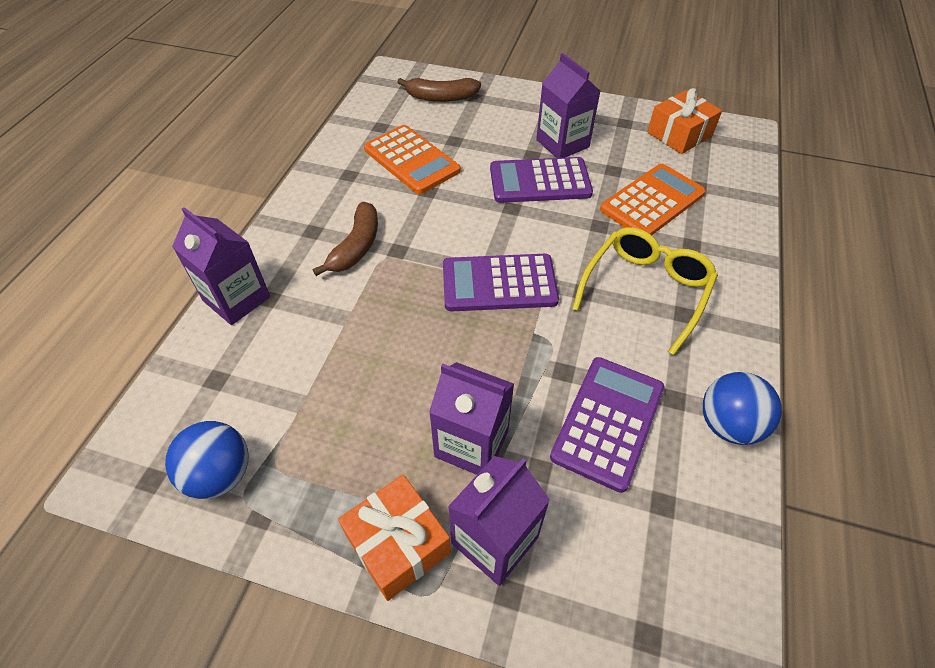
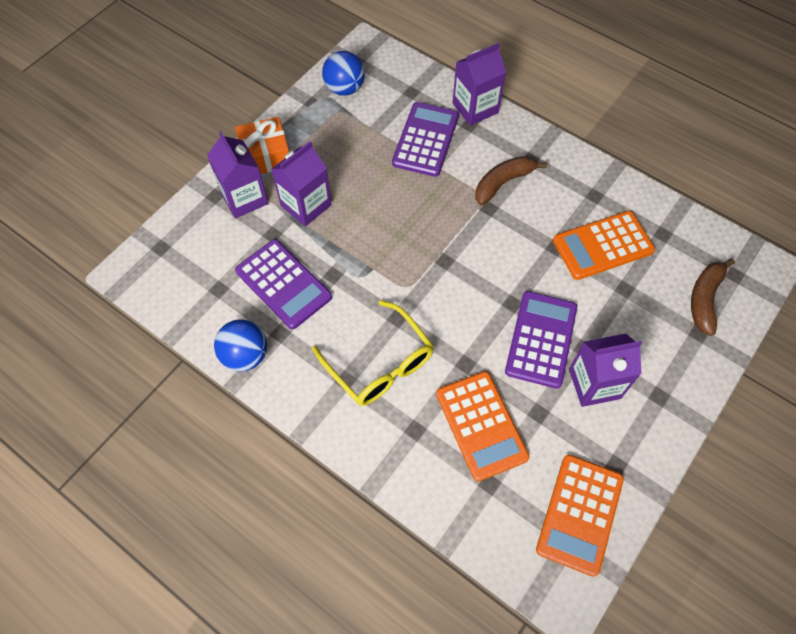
camera: 110 degrees right, 10 degrees up
brown banana [313,202,378,276] -> brown banana turned 105 degrees clockwise [475,156,547,206]
purple calculator [443,254,559,311] -> purple calculator moved to [392,102,459,177]
orange gift [647,88,722,154] -> orange calculator [536,455,624,577]

